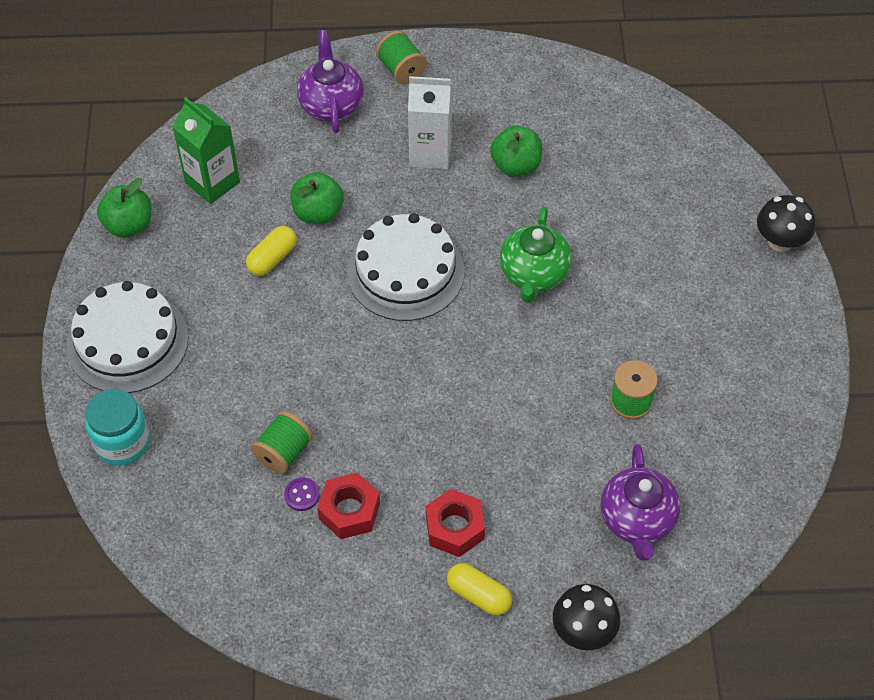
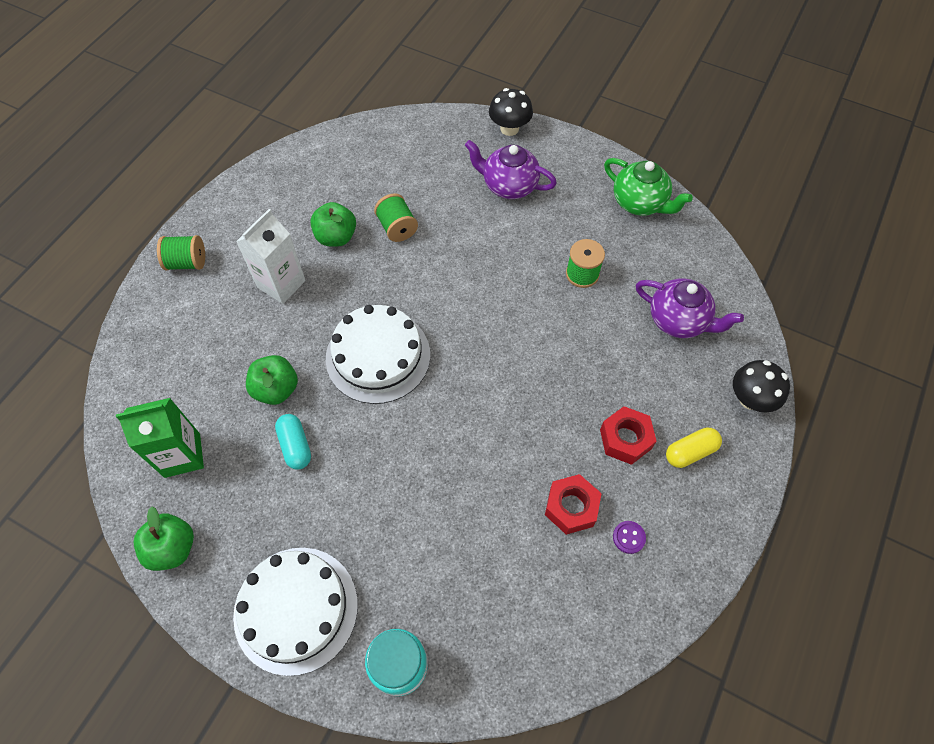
camera: 60 degrees left, 5 degrees up
yellow capsule [246,226,297,276] -> turquoise capsule [275,414,311,469]
green spool [251,411,313,474] -> green spool moved to [374,193,418,242]
purple button [284,478,320,511] -> purple button moved to [613,521,646,554]
purple teapot [297,30,364,133] -> purple teapot moved to [465,140,557,199]
green teapot [500,206,572,303] -> green teapot moved to [604,158,693,216]

